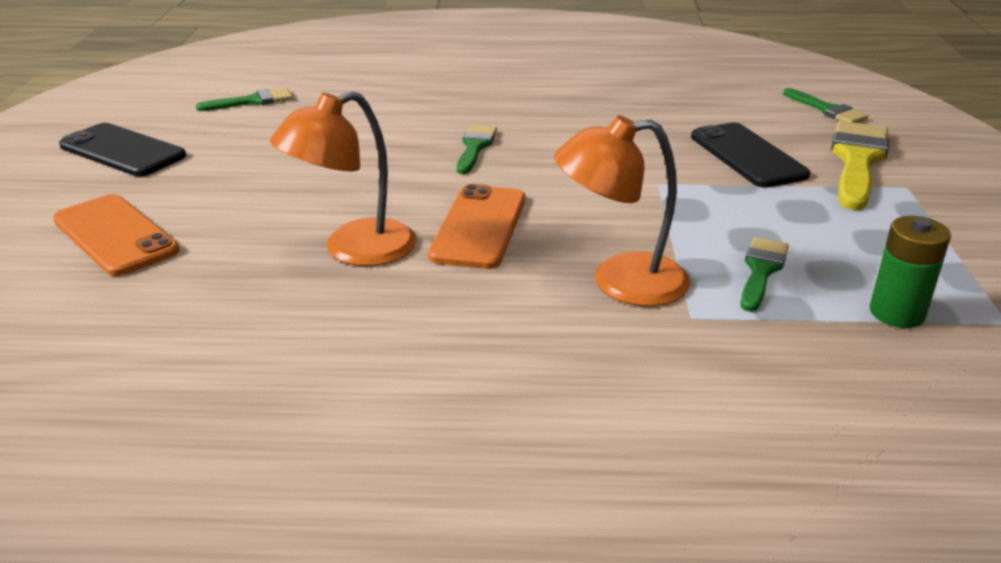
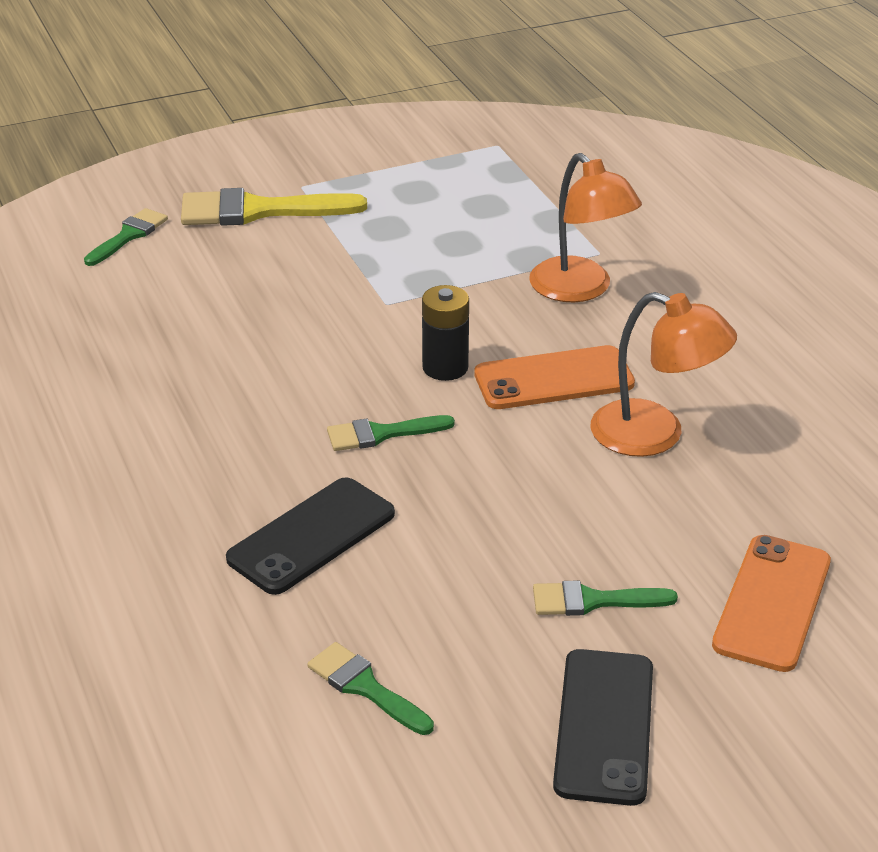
camera: 115 degrees left, 5 degrees up
black phone [691,123,810,188] -> black phone moved to [226,477,395,595]
green brush [740,237,789,312] -> green brush moved to [533,580,678,616]
green battery [870,216,951,328] -> none
none -> black battery [422,285,469,381]

